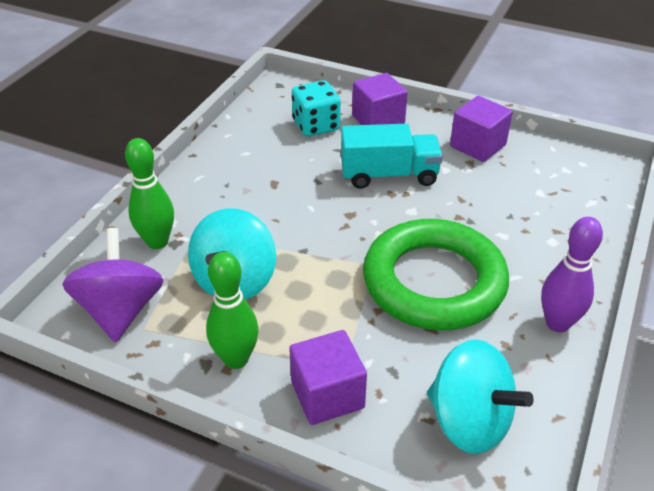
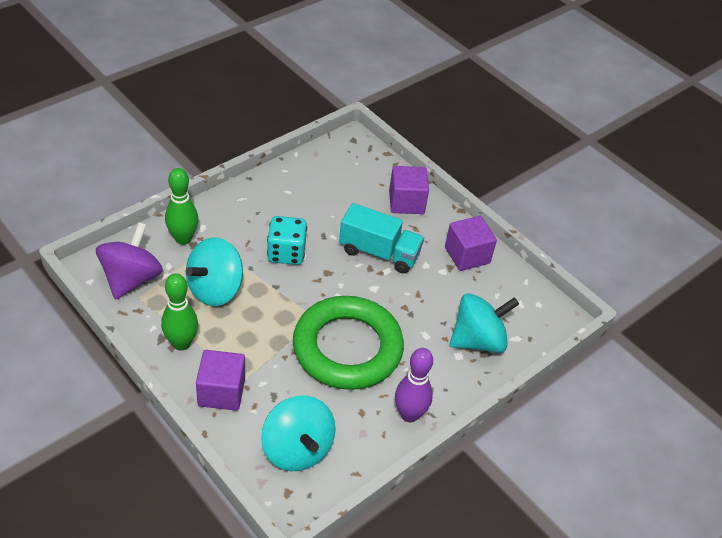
camera: 20 degrees right, 5 degrees up
turquoise dice [292,80,341,137] -> turquoise dice moved to [267,216,307,265]
none -> turquoise spinning top [450,293,519,353]

